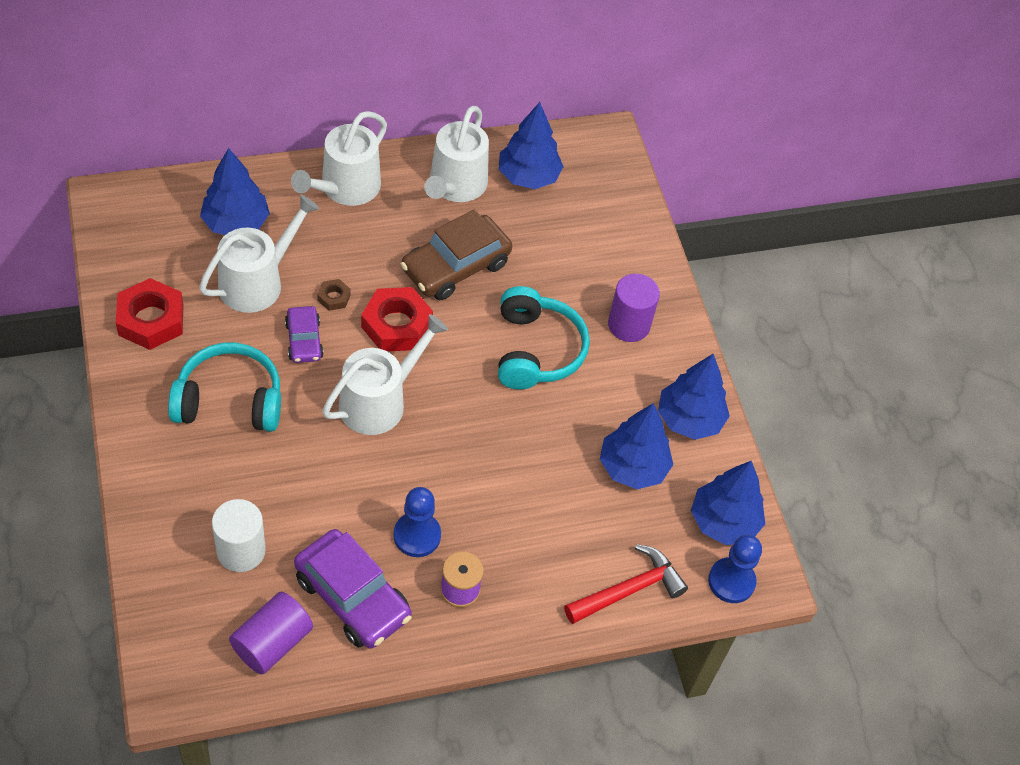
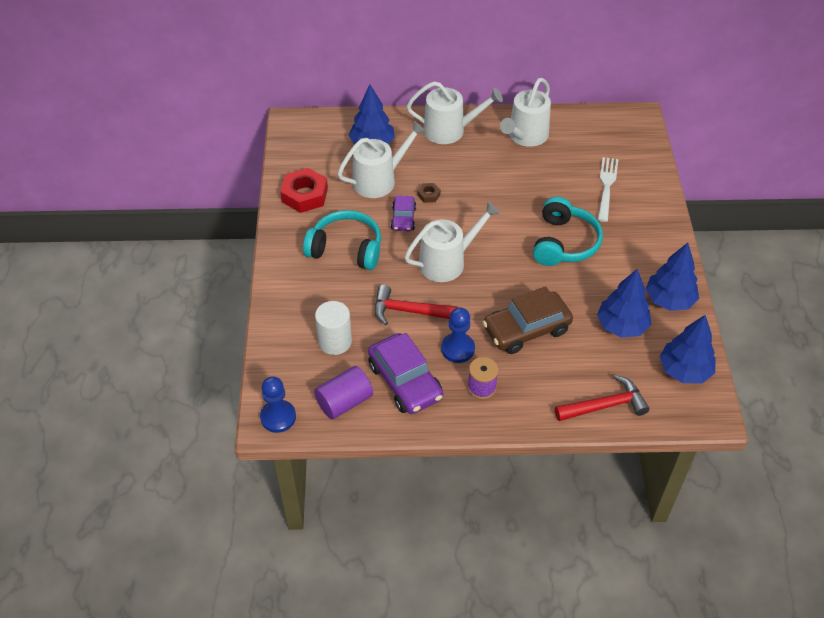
camera: 20 degrees right, 5 degrees down
white watering can [291,111,387,206] -> white watering can turned 135 degrees counterclockwise [407,81,503,144]
red nut [361,287,433,352] -> none
brown car [401,210,512,300] -> brown car moved to [482,286,573,354]
blue tree [499,102,564,189] -> none
purple cylinder [608,274,660,342] -> none
blue pawn [708,535,762,603] -> blue pawn moved to [260,376,296,433]
none -> red hammer [374,285,458,325]
none -> white fork [598,157,618,222]

